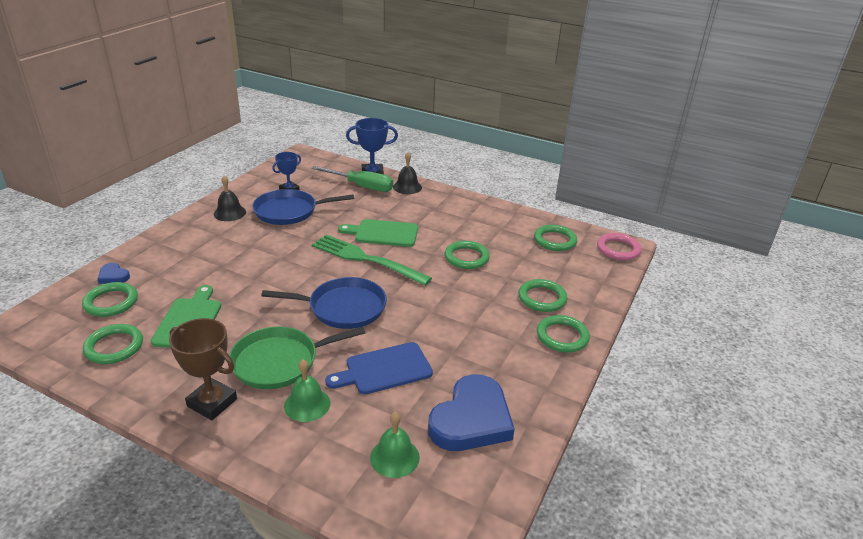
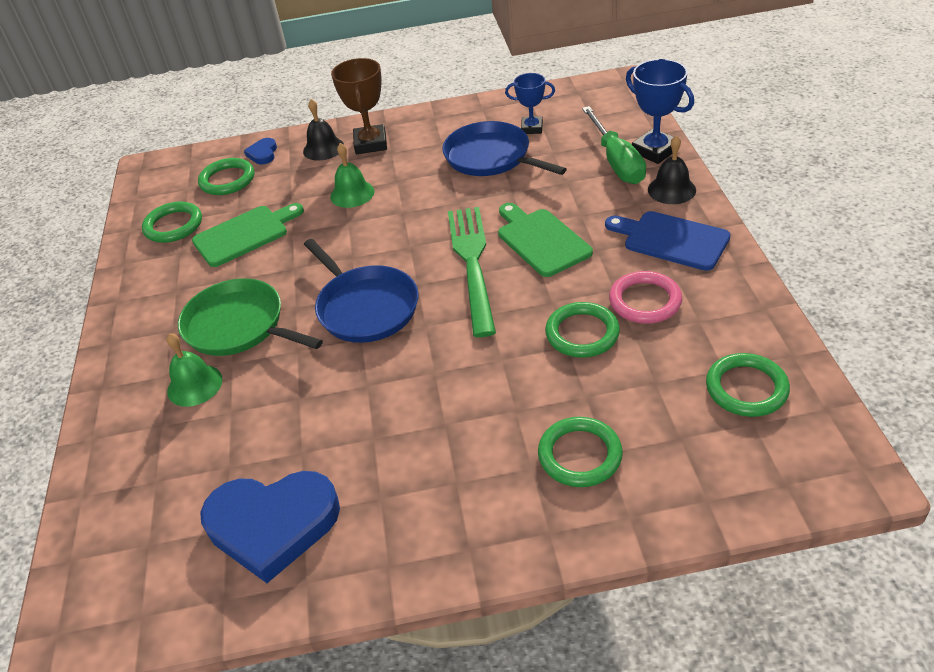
camera: 60 degrees right, 10 degrees up
brown trophy [169,318,237,420] -> brown trophy moved to [331,58,387,154]
black bell [214,175,246,221] -> black bell moved to [303,99,344,161]
blue cutting board [325,342,433,394] -> blue cutting board moved to [605,211,731,271]
green bell [370,411,420,478] -> green bell moved to [330,143,374,208]
green ring [537,315,590,352] -> none
pink ring [597,233,642,260] -> pink ring moved to [609,271,682,324]

